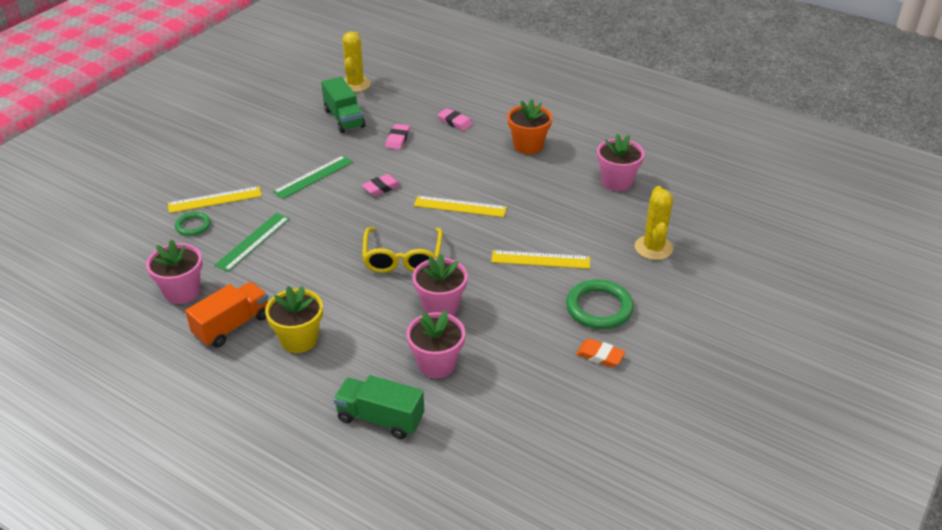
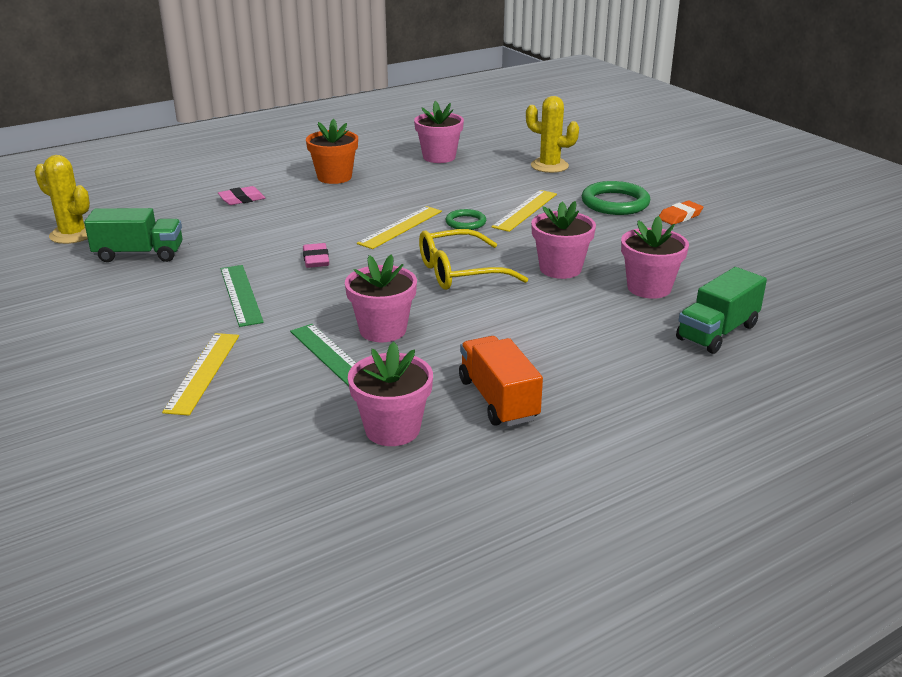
camera: 65 degrees left, 10 degrees down
green ring [175,212,211,236] -> green ring moved to [446,209,486,230]
yellow flower pot [265,286,323,353] -> none
yellow glasses [362,227,443,273] -> yellow glasses turned 135 degrees clockwise [419,229,528,290]
pink eraser [386,124,410,150] -> none
none -> pink flower pot [345,254,417,342]

